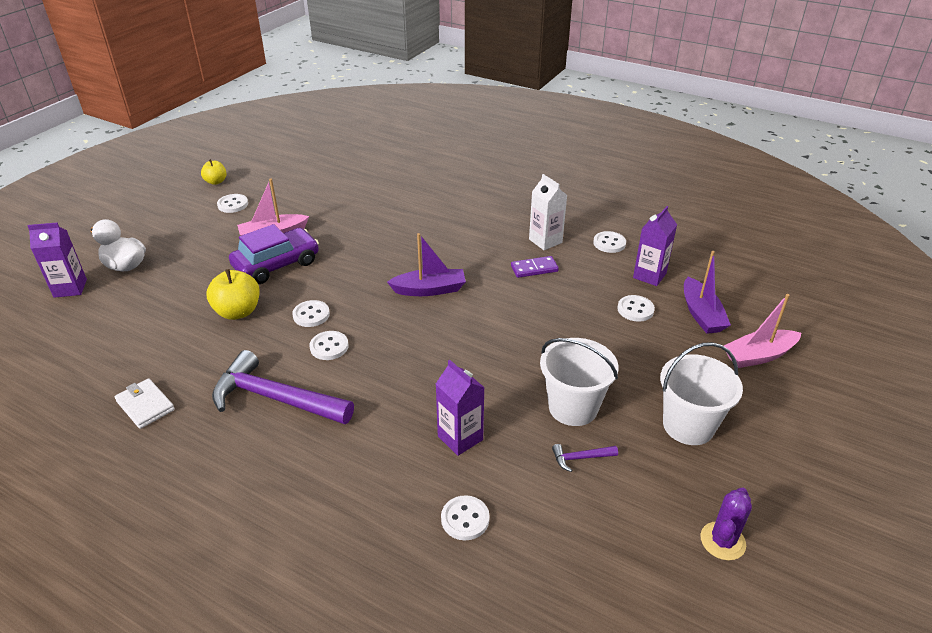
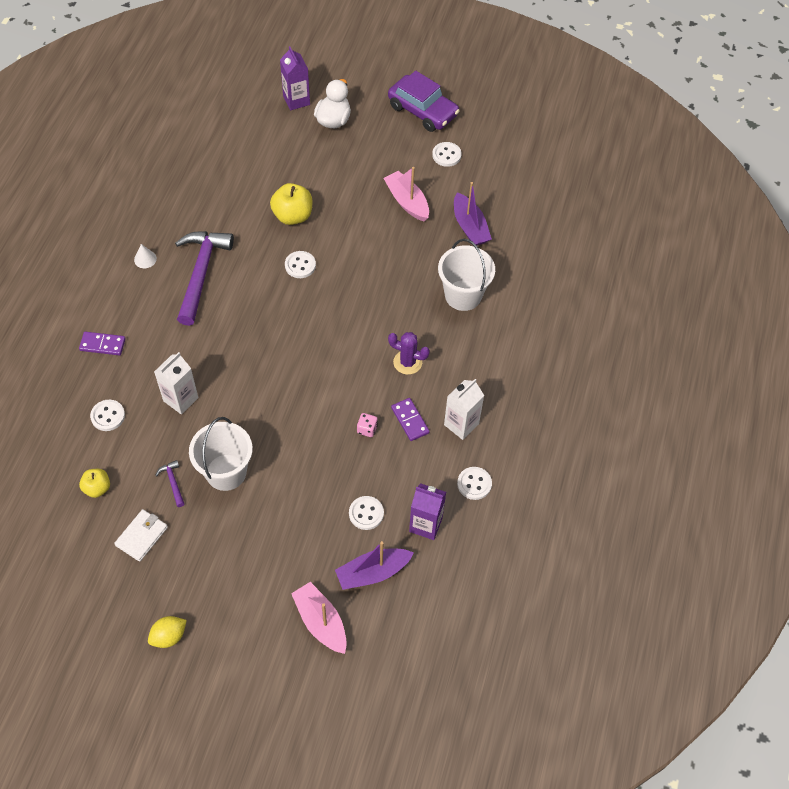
camera: 75 degrees right, 20 degrees up
white wallet [115,378,175,429] -> white wallet moved to [114,509,168,562]
yellow apple [201,159,227,185] -> yellow apple moved to [79,469,110,498]
purple car [229,224,319,284] -> purple car moved to [388,71,460,132]
white button [310,331,349,360] -> none
purple boat [387,233,466,296] -> purple boat moved to [454,182,492,246]
purple carton [436,360,485,456] -> white carton [154,352,198,415]
white bucket [660,342,743,445] -> white bucket moved to [438,239,495,311]
purple cactus [700,488,752,560] -> purple cactus moved to [388,332,430,375]
none -> purple domino [79,332,126,356]
none -> white cone [134,244,157,268]
none -> yellow lemon [148,616,187,648]
none -> pink dice [357,413,378,437]

